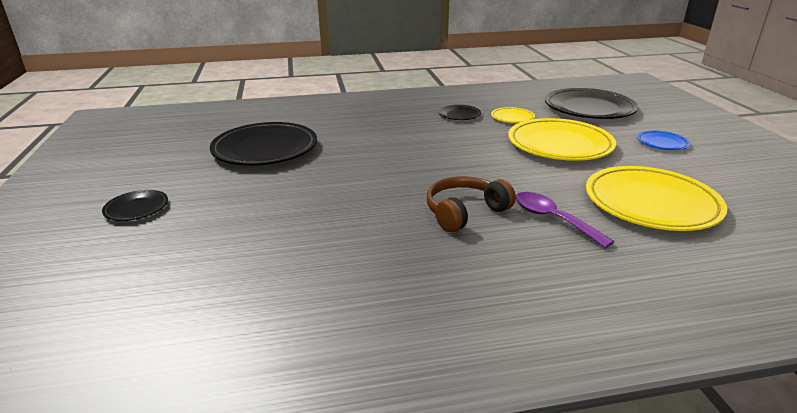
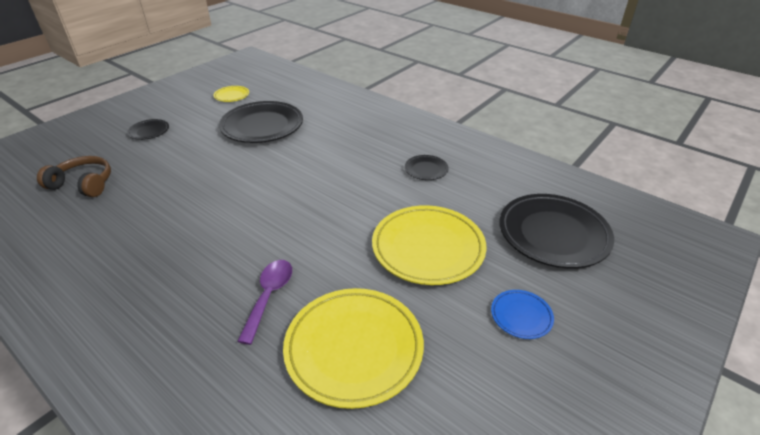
camera: 50 degrees right, 10 degrees up
brown headphones [427,176,516,232] -> brown headphones moved to [37,156,111,197]
yellow plate [491,107,535,123] -> yellow plate moved to [214,86,249,102]

